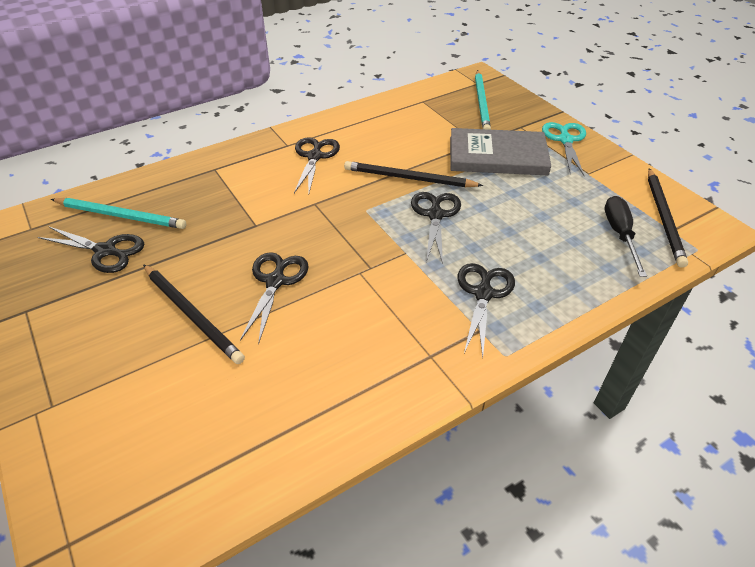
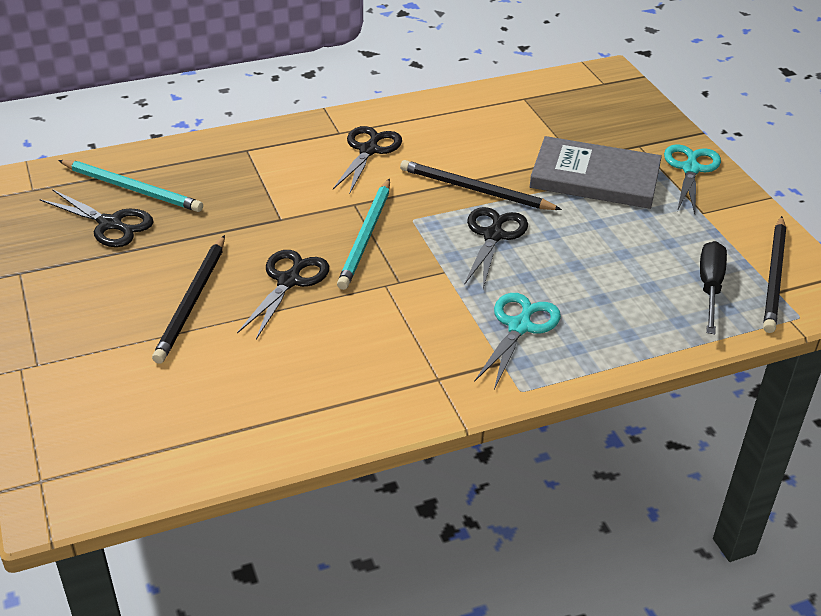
camera: 10 degrees right, 5 degrees down
black pencil [143,264,245,364] -> black pencil turned 45 degrees clockwise [152,235,225,364]
black scissors [458,263,515,358] -> turquoise scissors [474,293,561,389]
turquoise pencil [475,70,491,130] -> turquoise pencil moved to [337,179,390,290]

